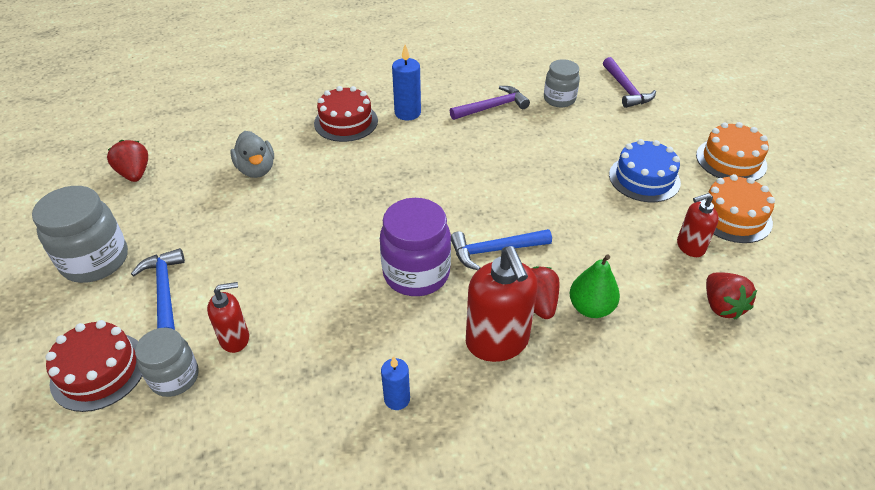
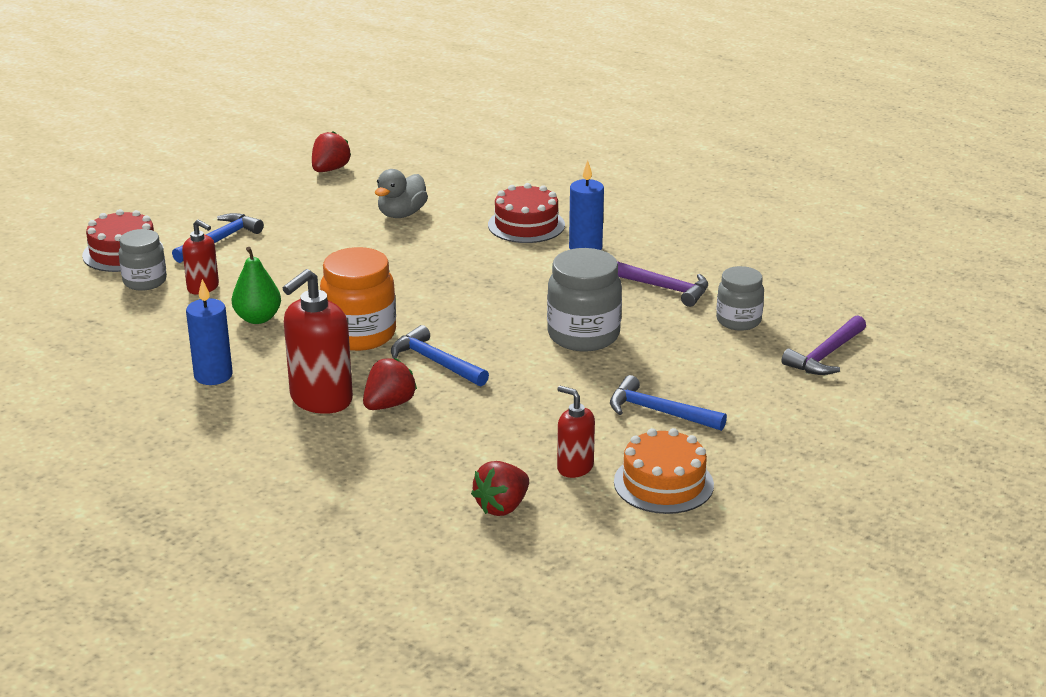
camera: 55 degrees right, 15 degrees down
grey jar [32,186,128,283] -> grey jar moved to [547,248,622,351]
purple jar [380,198,451,296] -> orange jar [320,247,396,351]
blue candle [381,356,410,410] -> blue candle [186,279,233,385], size x1.52
green pear [570,255,620,318] -> green pear moved to [232,247,281,324]
blue cake [609,139,681,202] -> blue hammer [610,375,727,431]
orange cake [696,122,769,181] -> none

